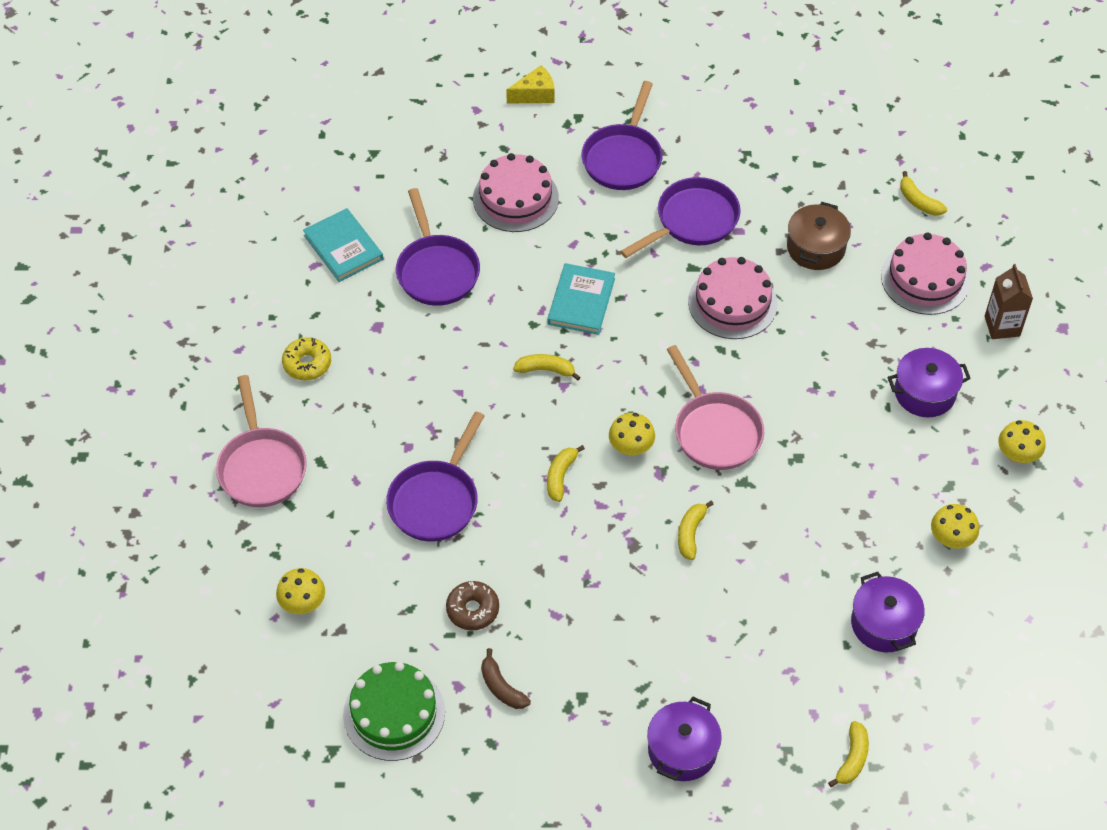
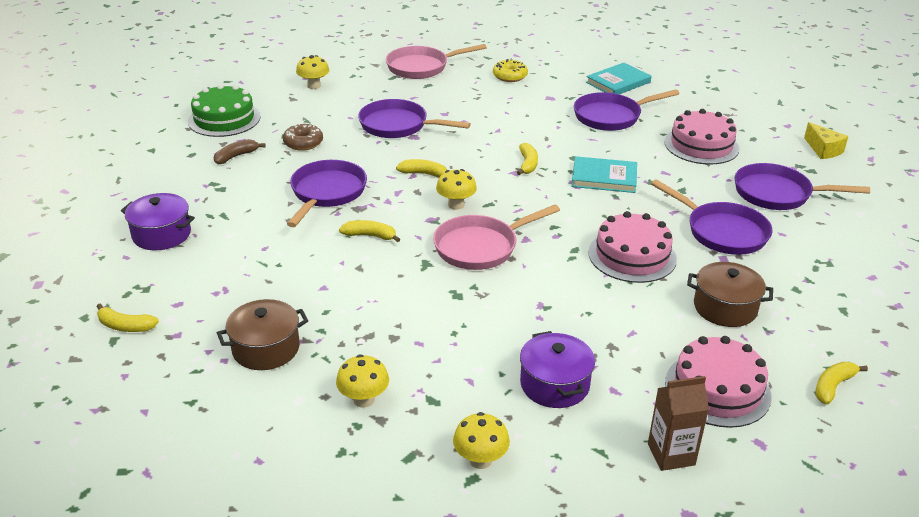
camera: 85 degrees right, 20 degrees down
purple pot [851,572,925,652] -> brown pot [217,299,308,370]
none -> purple pan [287,160,367,227]

